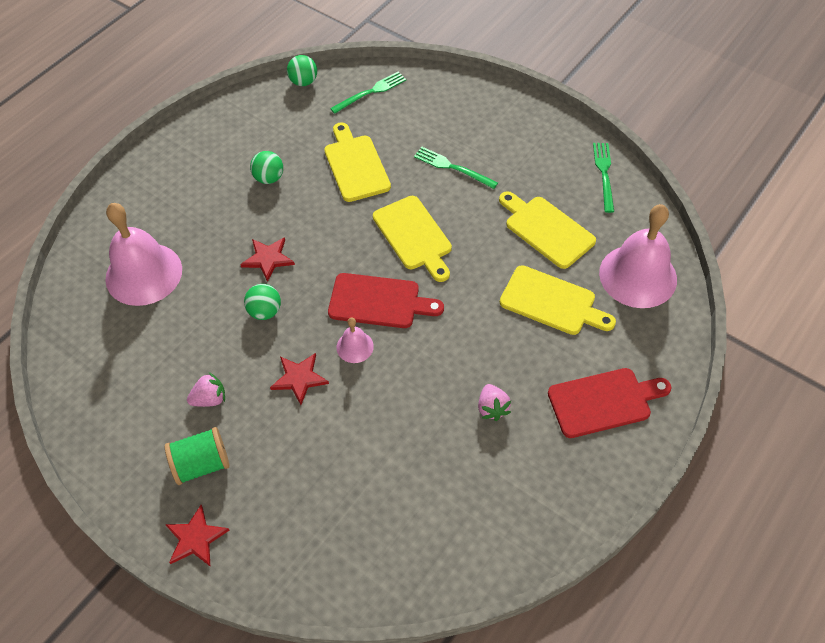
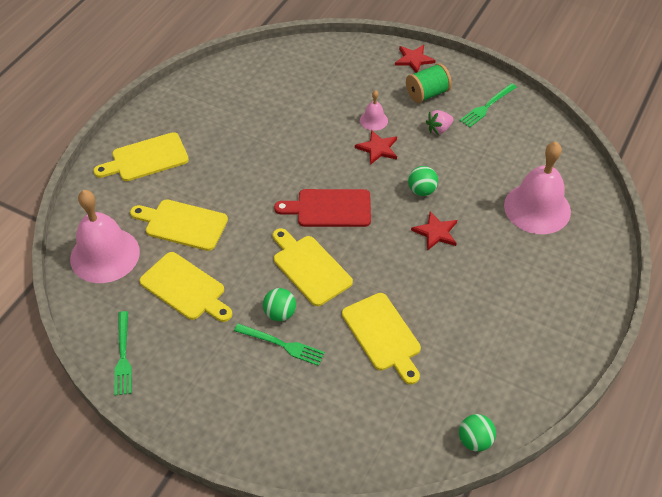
camera: 170 degrees right, 5 degrees down
green ball [250,151,283,184] -> green ball moved to [263,288,296,321]
green fork [330,72,406,114] -> green fork moved to [460,83,517,127]
pink bell [337,318,374,363] -> pink bell moved to [360,90,388,131]
pink strawberry [478,384,511,421] -> none
red cutting board [548,368,672,438] -> yellow cutting board [94,132,189,181]

